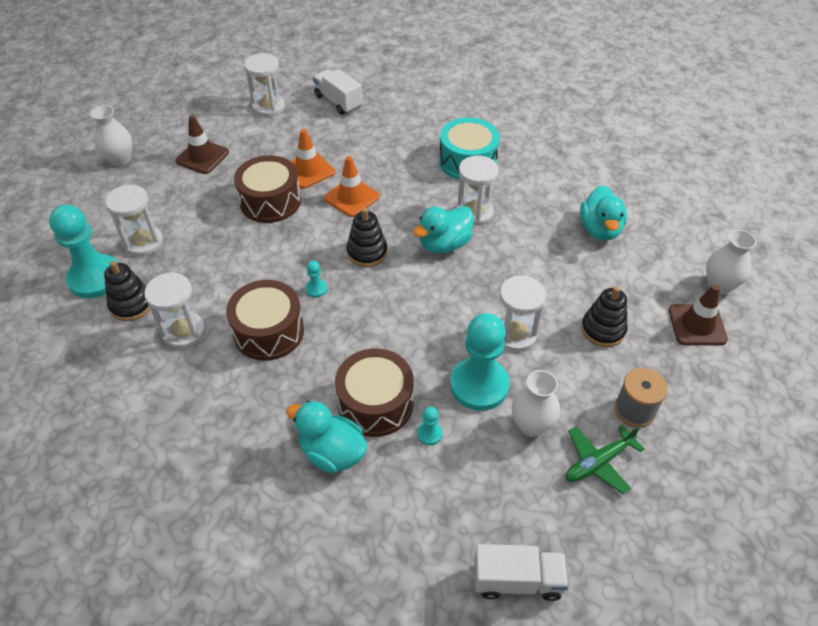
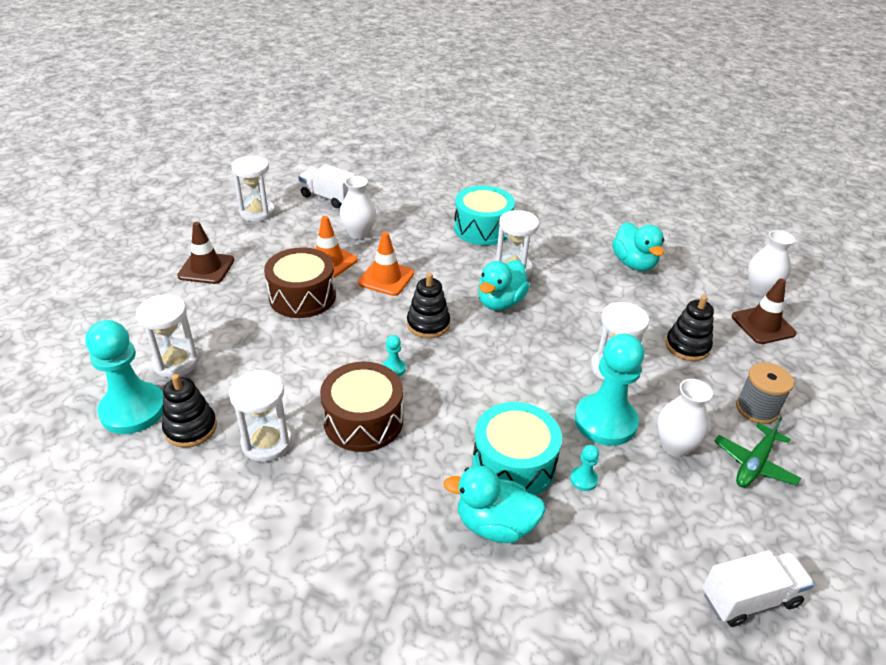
camera: 20 degrees left, 10 degrees down
white vase [90,105,132,166] -> white vase moved to [340,176,376,239]
brown drum [335,349,414,437] -> turquoise drum [472,402,562,495]

